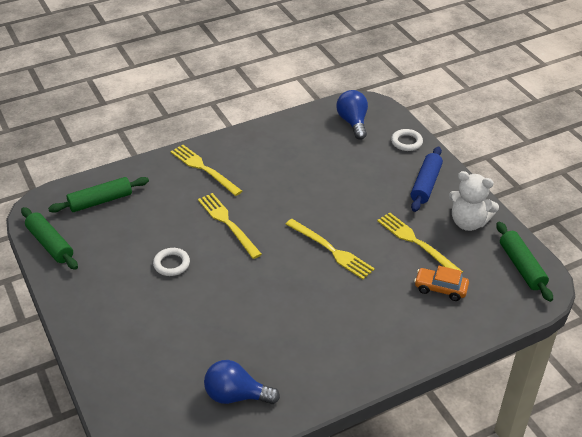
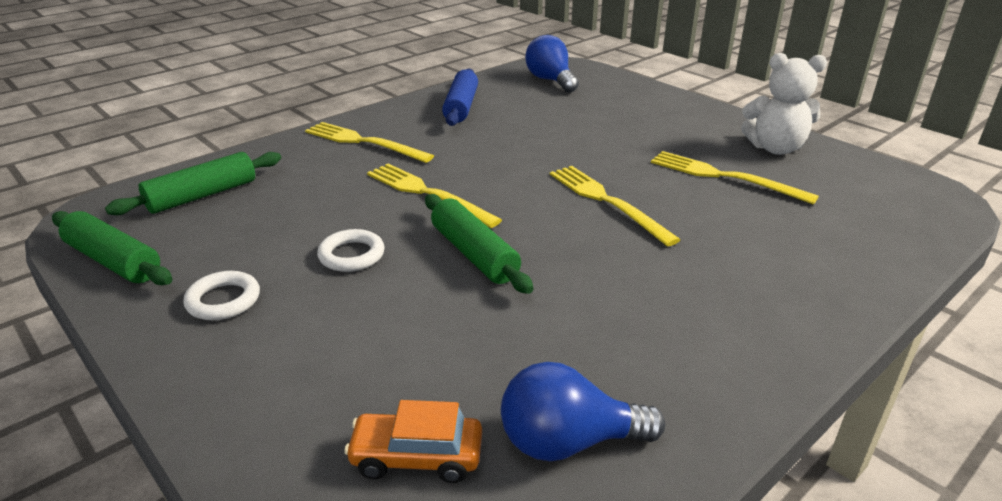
camera: 15 degrees left, 10 degrees down
yellow fork [286,219,375,279] -> yellow fork turned 150 degrees counterclockwise [550,166,681,246]
white ring [391,129,423,151] -> white ring moved to [183,271,260,320]
blue rolling pin [411,147,443,212] -> blue rolling pin moved to [442,69,478,126]
orange car [414,266,469,301] -> orange car moved to [344,400,482,483]
green rolling pin [496,222,553,302] -> green rolling pin moved to [425,194,533,294]

